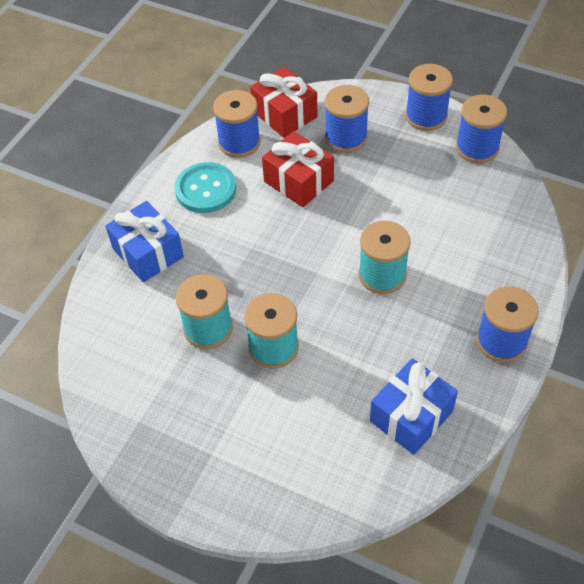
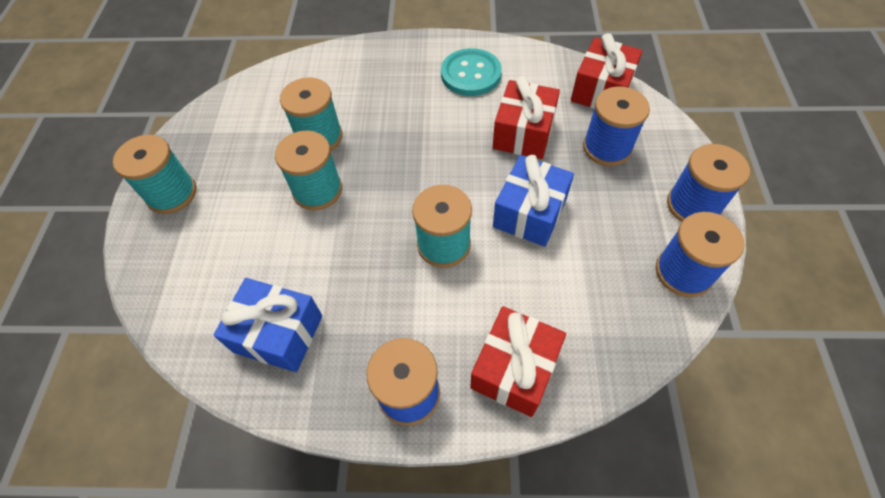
camera: 65 degrees right, 5 degrees up
blue gift [105,201,184,282] -> blue gift moved to [493,155,574,247]
blue spool [213,90,261,158] -> none
none -> turquoise spool [113,135,196,214]
none -> red gift [470,306,566,417]

